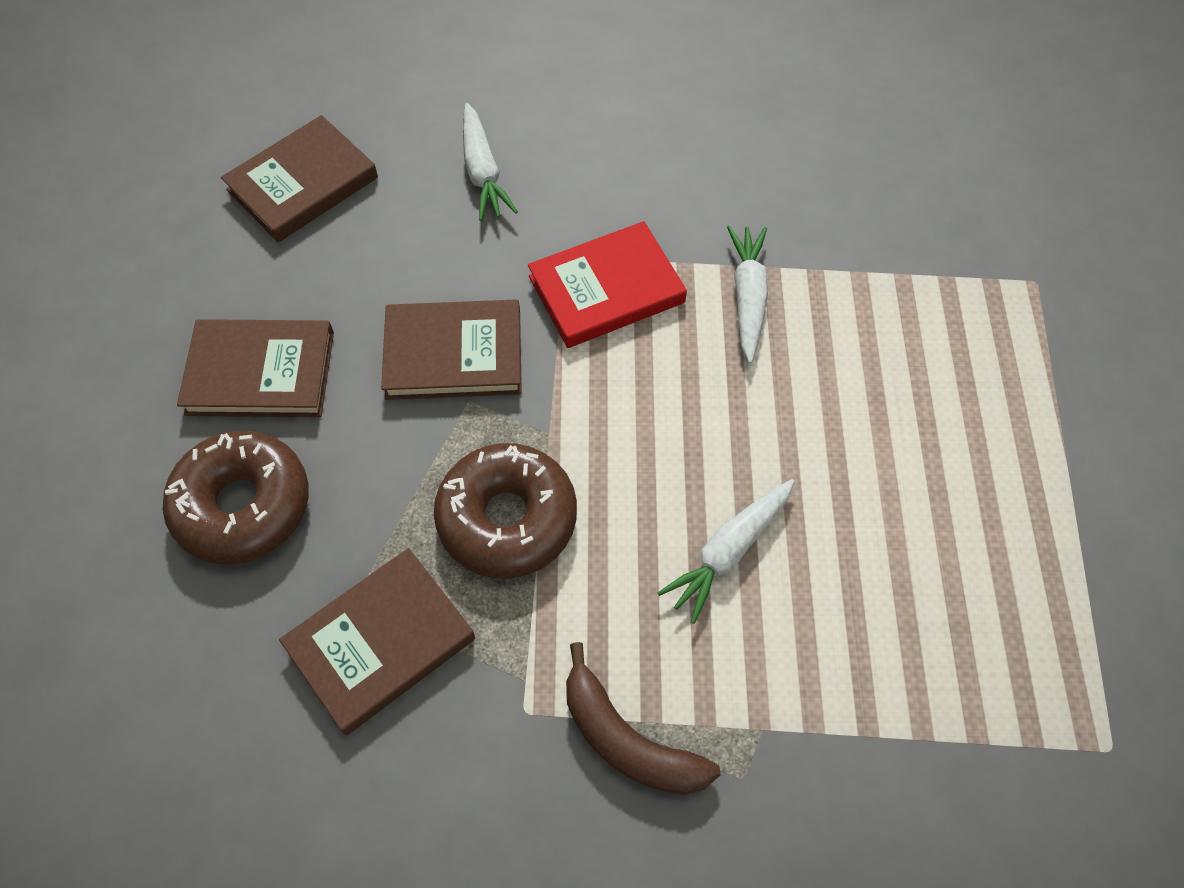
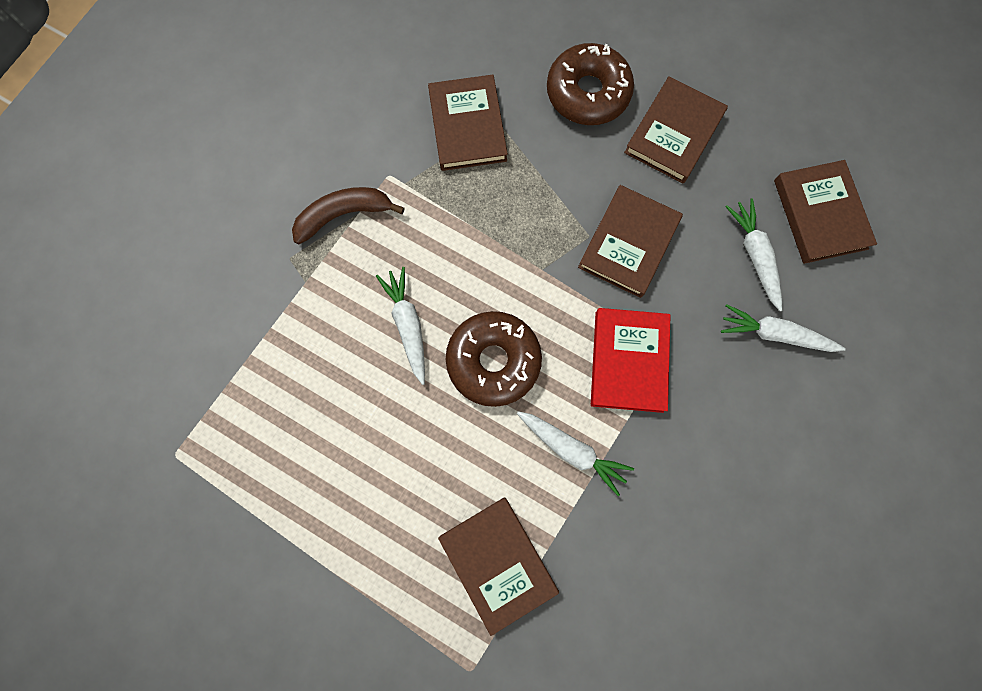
camera: 120 degrees right, 15 degrees up
brown donut [434,443,577,578] -> brown donut moved to [446,311,542,407]
none -> brown book [438,497,559,636]
none -> white carrot [725,198,783,311]

